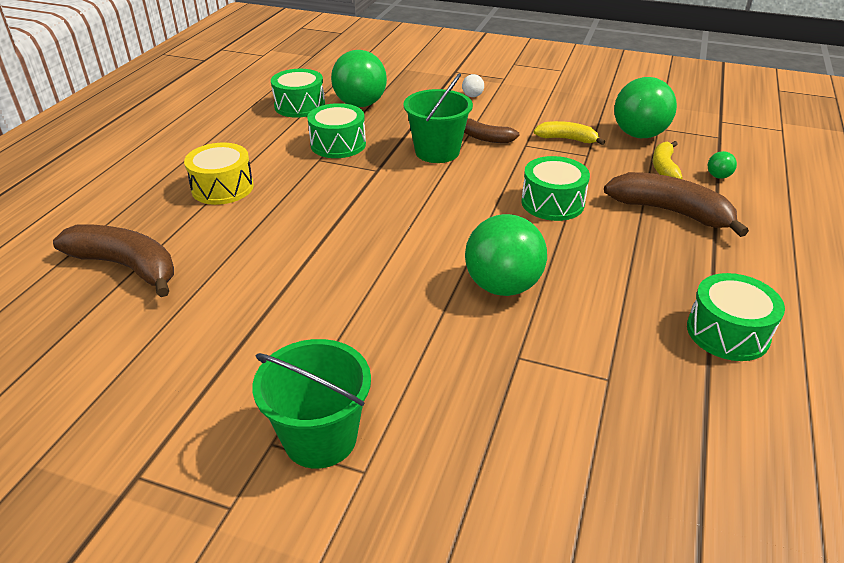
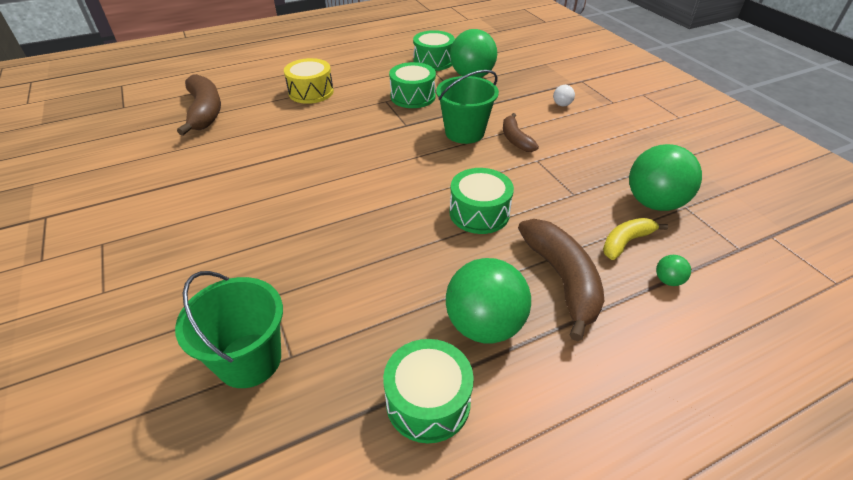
camera: 45 degrees right, 5 degrees up
green bucket [252,339,371,469] -> green bucket moved to [175,271,283,388]
green ball [465,214,547,296] -> green ball moved to [446,258,531,344]
yellow banana [534,121,605,145] -> none

